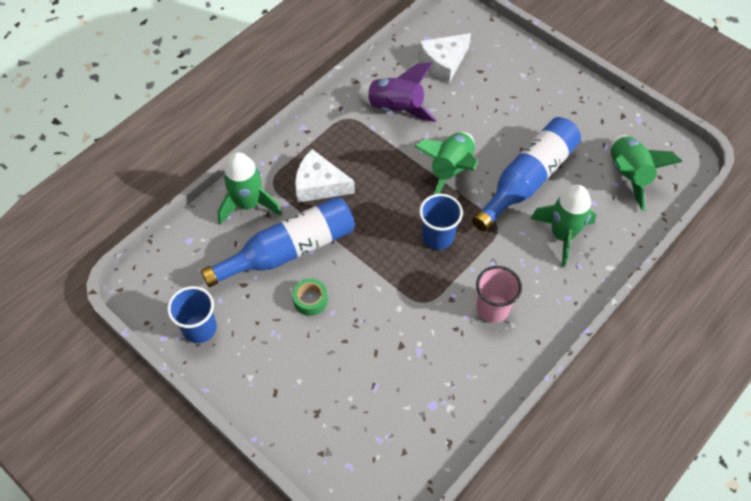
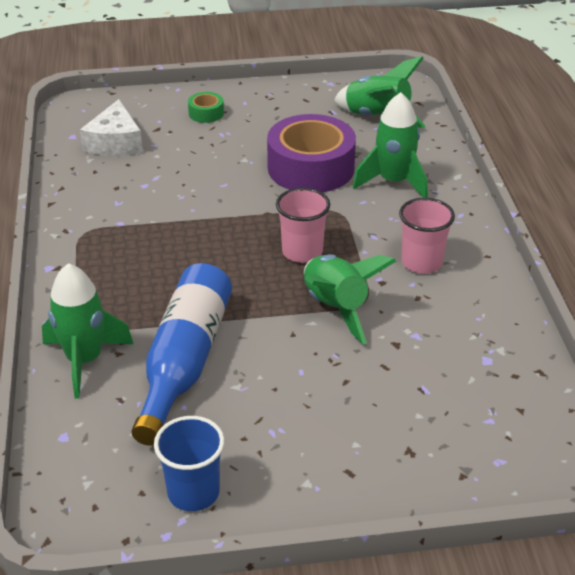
camera: 50 degrees left, 20 degrees down
green tape [292,278,328,316] -> green tape moved to [188,92,224,123]
white cheese [295,149,355,203] -> none
purple rocket [358,62,437,122] -> none
green rocket [414,132,478,195] -> green rocket moved to [304,254,396,344]
blue cup [419,194,463,250] -> pink cup [276,188,330,263]
blue bottle [472,117,581,231] -> purple tape [267,114,356,193]

